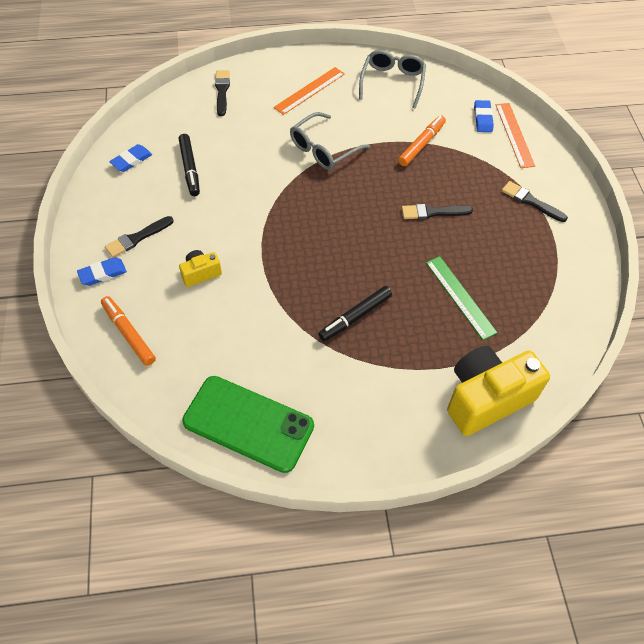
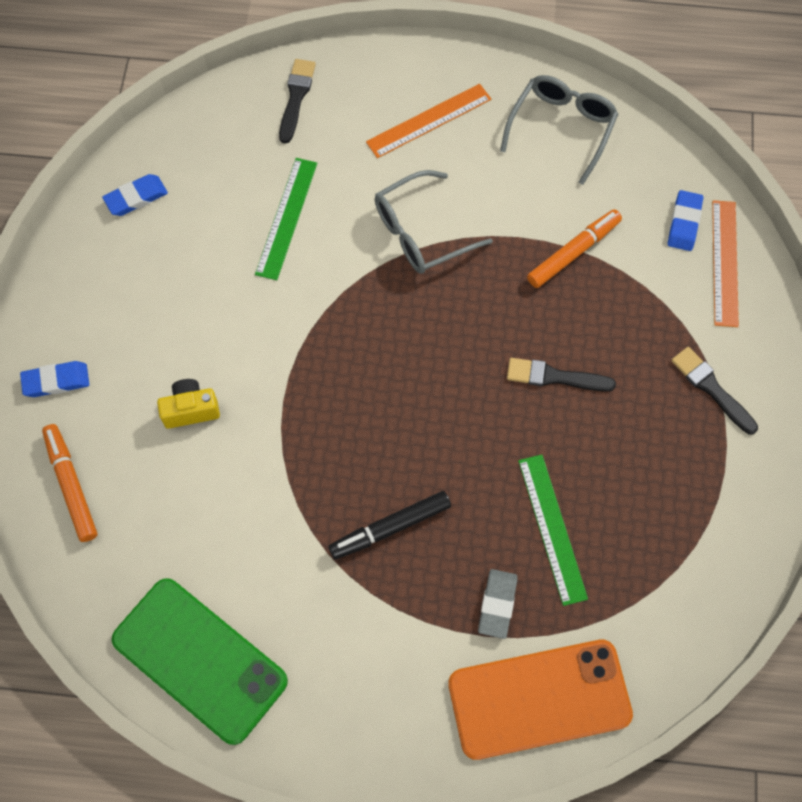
camera: 15 degrees right, 10 degrees up
black brush [105,216,174,258] -> none
black marker [179,134,200,196] -> none
yellow camera [447,346,550,436] -> orange phone [448,640,633,760]
none -> green ruler [255,158,317,280]
none -> grey eraser [478,569,518,639]

